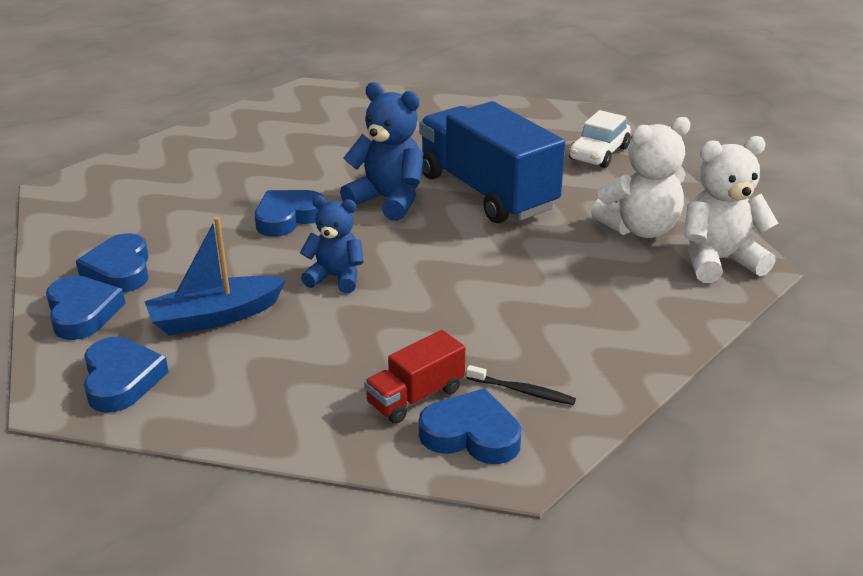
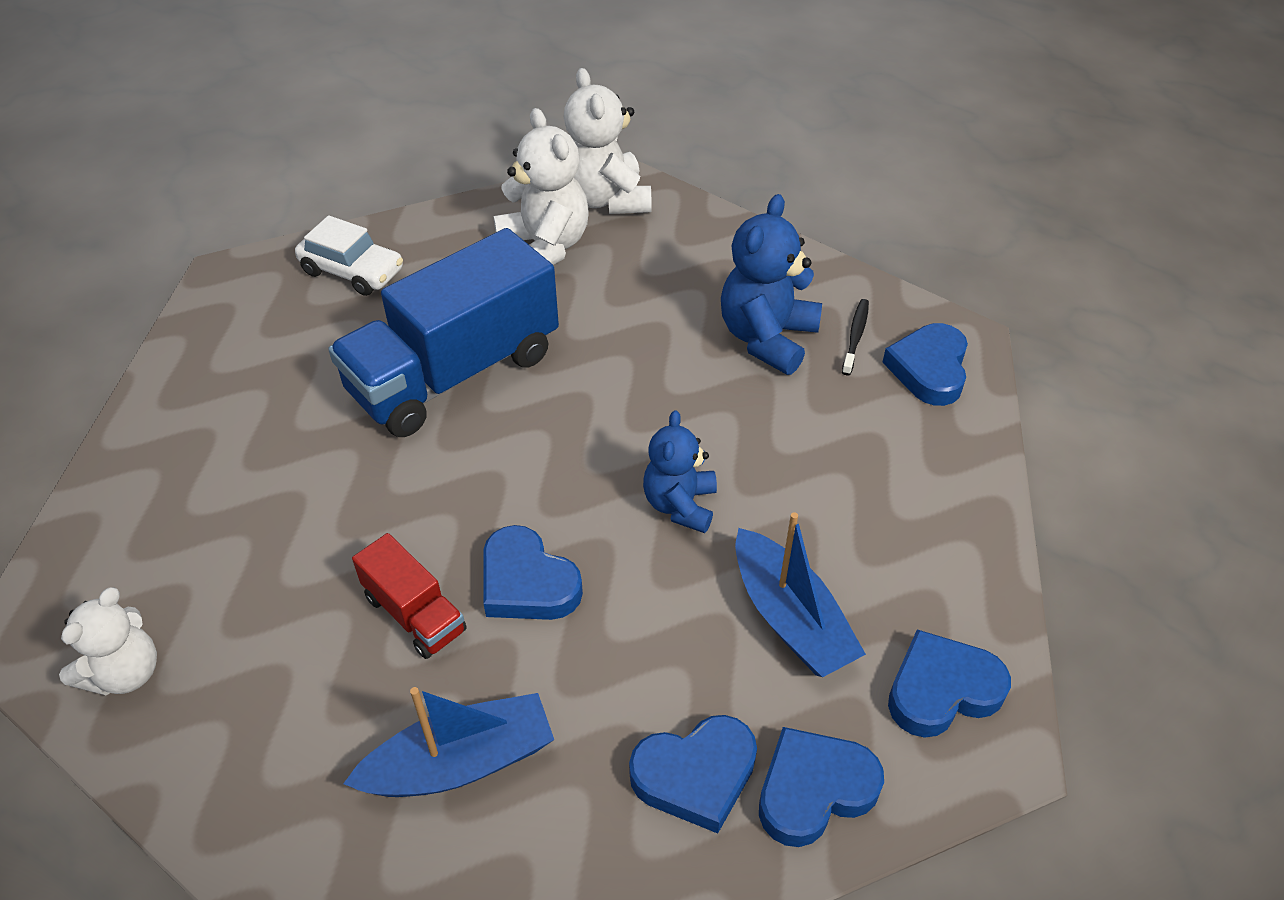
camera: 95 degrees left, 15 degrees up
blue teddy bear [340,82,424,221] -> blue teddy bear moved to [721,194,822,375]
red truck [364,330,465,424] -> red truck moved to [352,533,467,659]
none -> white teddy bear [59,587,157,696]
none -> blue boat [343,687,554,797]

